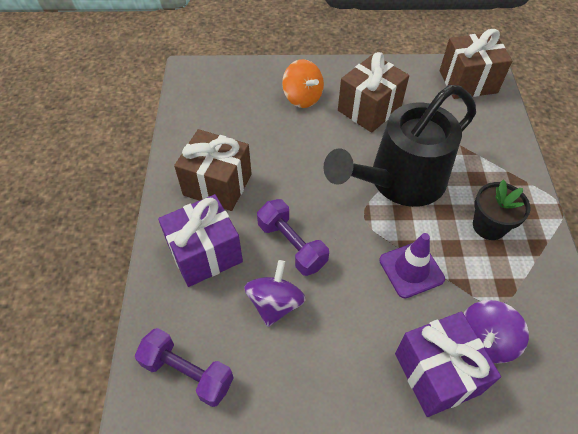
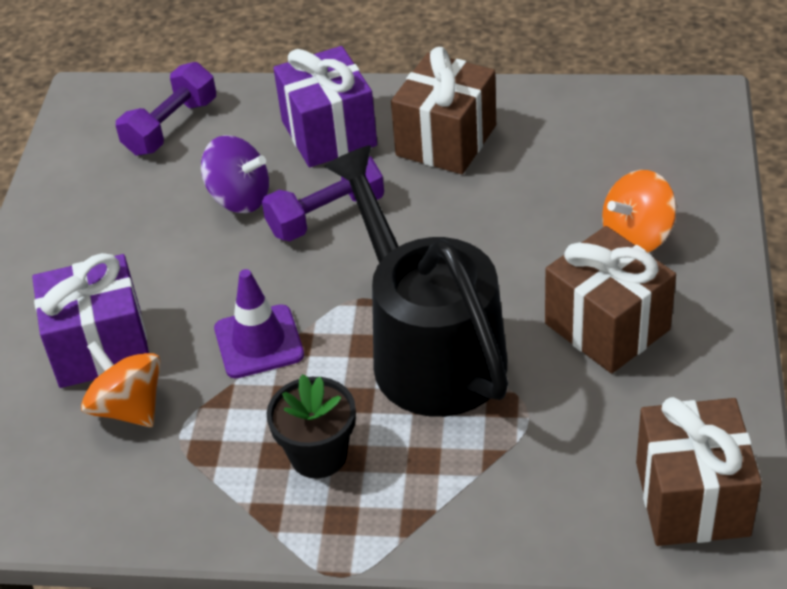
camera: 100 degrees right, 10 degrees down
purple spinning top [463,300,529,363] -> orange spinning top [81,340,161,427]

